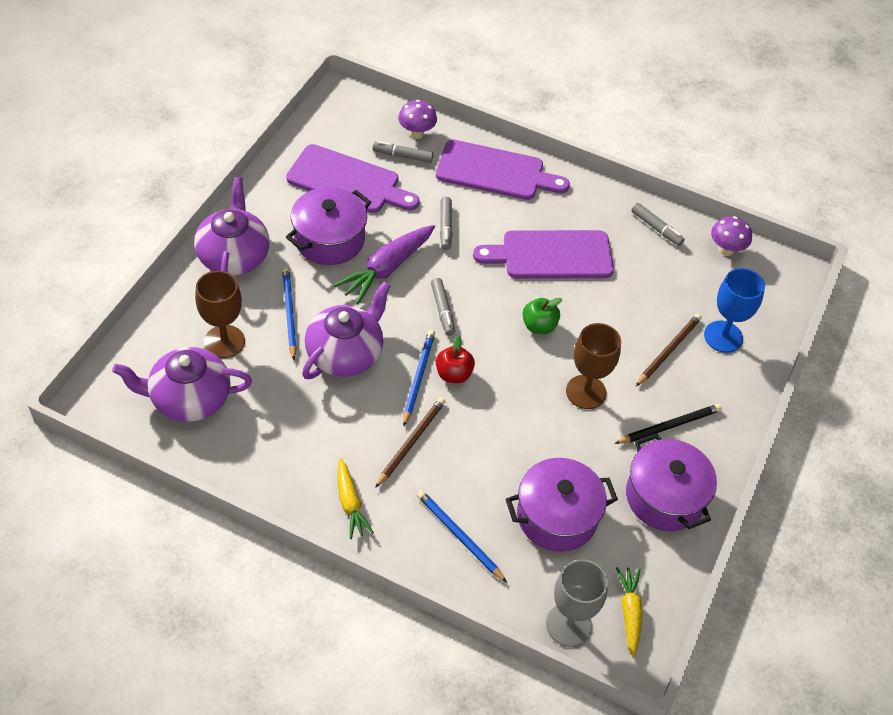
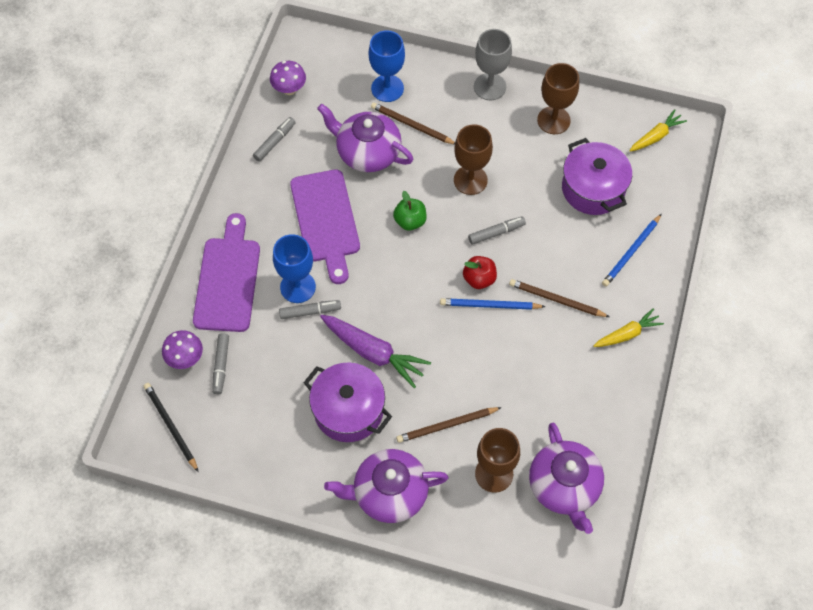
camera: 95 degrees left, 10 degrees up
blue pencil [282,267,297,360] -> brown pencil [396,407,502,443]
purple cutting board [286,144,420,213] -> none
purple teapot [302,281,391,379] -> purple teapot moved to [317,104,413,172]
grey marker [431,278,455,336] -> grey marker moved to [468,216,526,245]
grey goblet [546,559,608,647] -> grey goblet moved to [474,29,512,100]
black pencil [614,404,722,444] -> black pencil moved to [144,383,198,472]
yellow carrot [616,567,643,657] -> yellow carrot turned 150 degrees clockwise [629,109,687,152]
purple pot [626,433,717,531] -> brown goblet [537,63,579,134]
none -> blue goblet [273,234,316,303]

